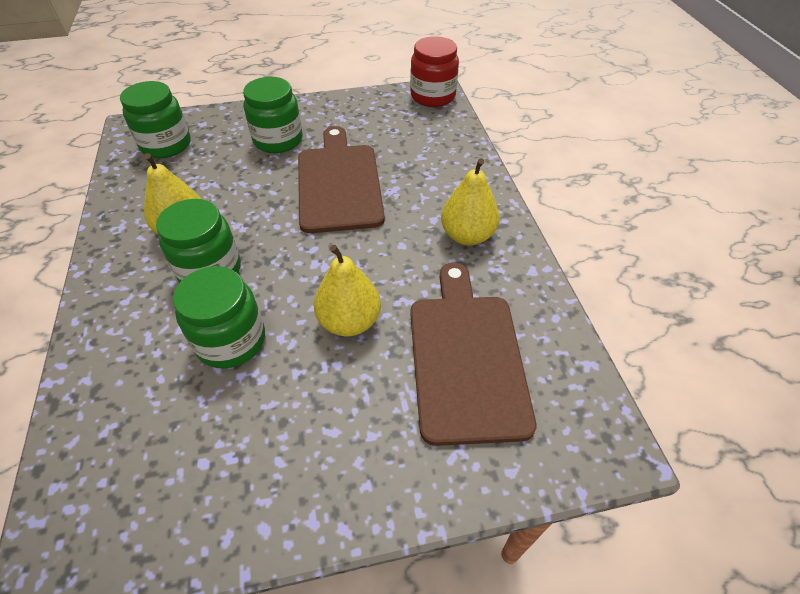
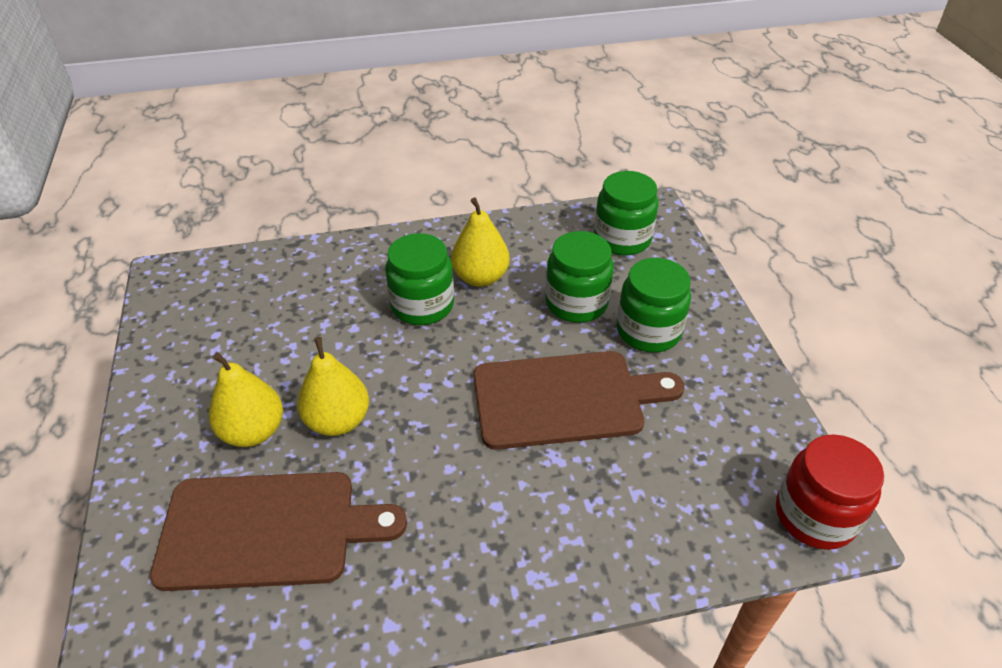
camera: 90 degrees right, 5 degrees down
green jar [173,266,265,369] -> green jar moved to [545,231,614,323]
yellow pear [441,158,500,246] -> yellow pear moved to [209,353,283,447]

